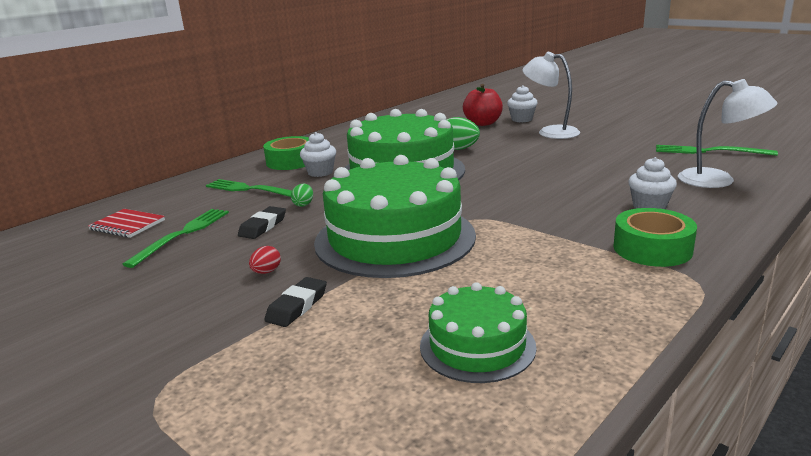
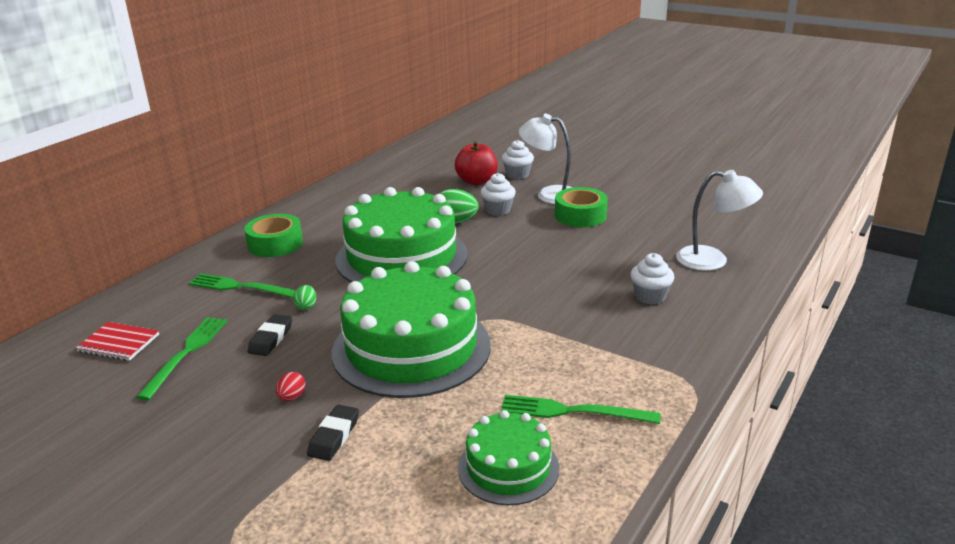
camera: 10 degrees left, 5 degrees up
white cupcake [300,132,336,177] -> white cupcake moved to [480,173,516,216]
green tape [613,208,697,267] -> green tape moved to [555,187,608,227]
green fork [656,145,778,156] -> green fork moved to [501,395,661,424]

